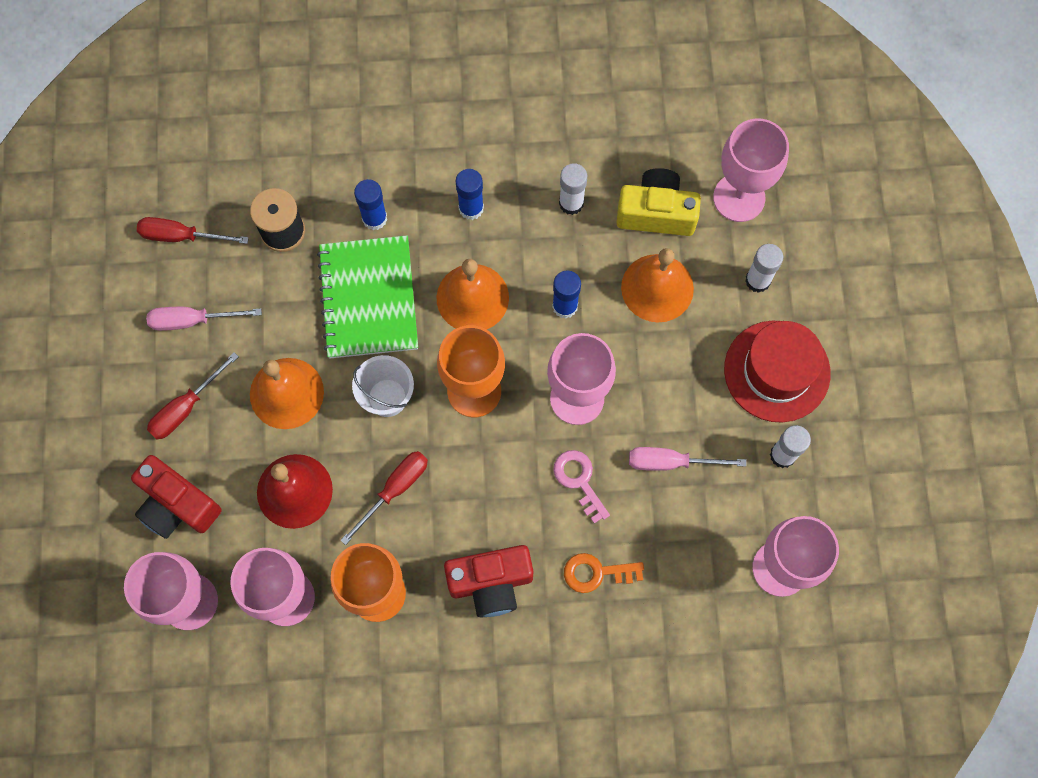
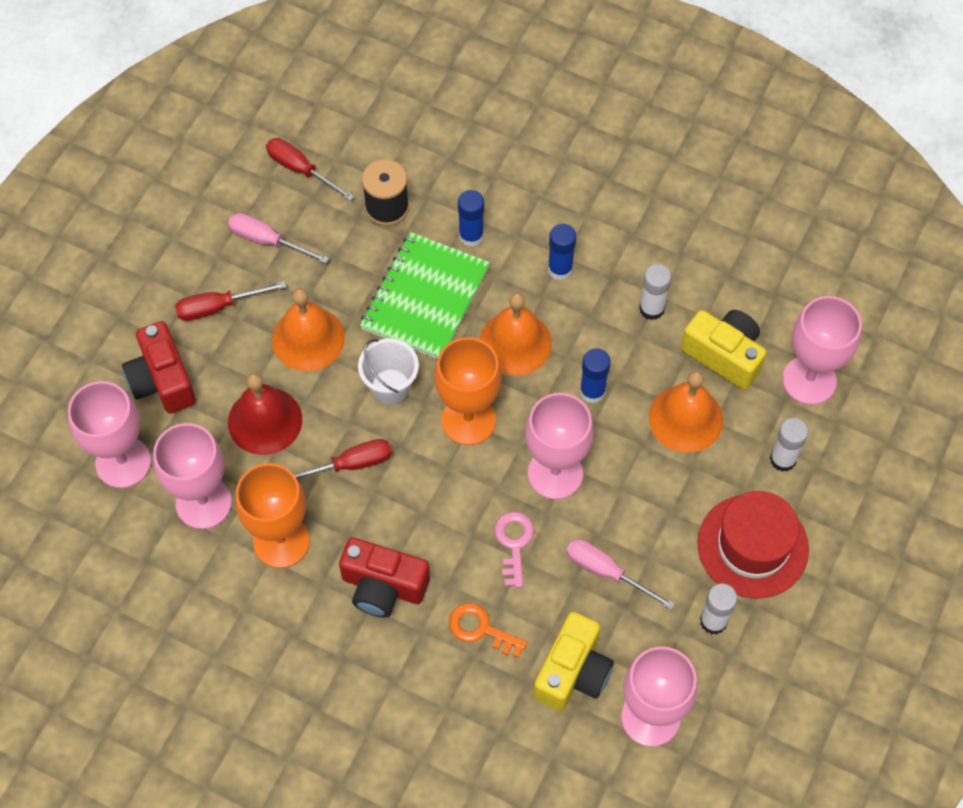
camera: 30 degrees right, 10 degrees down
none -> yellow camera [533,612,614,711]

